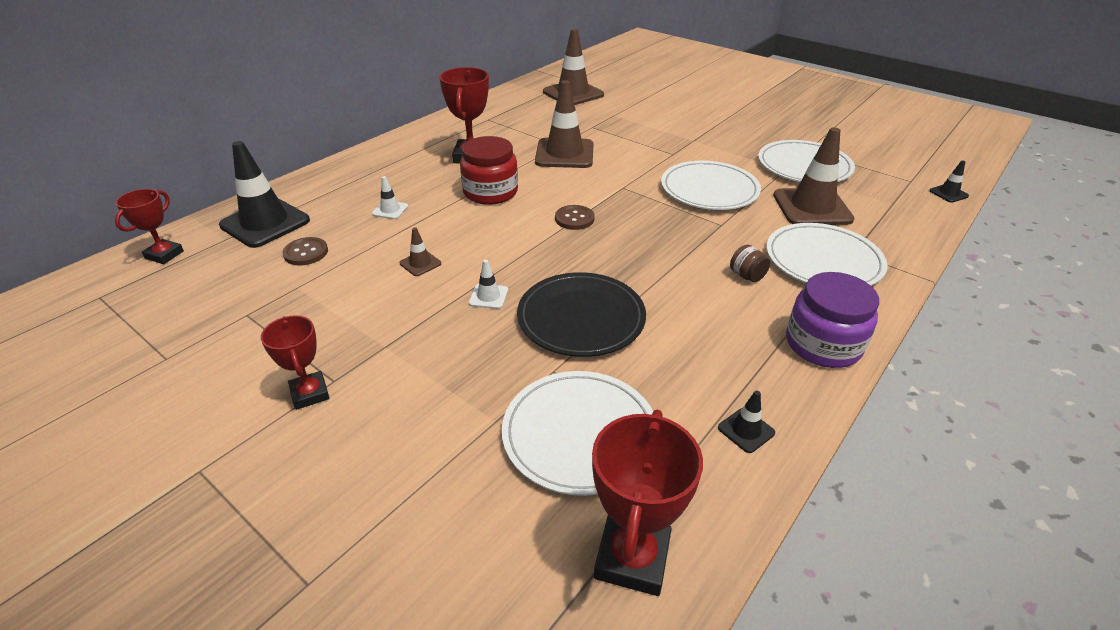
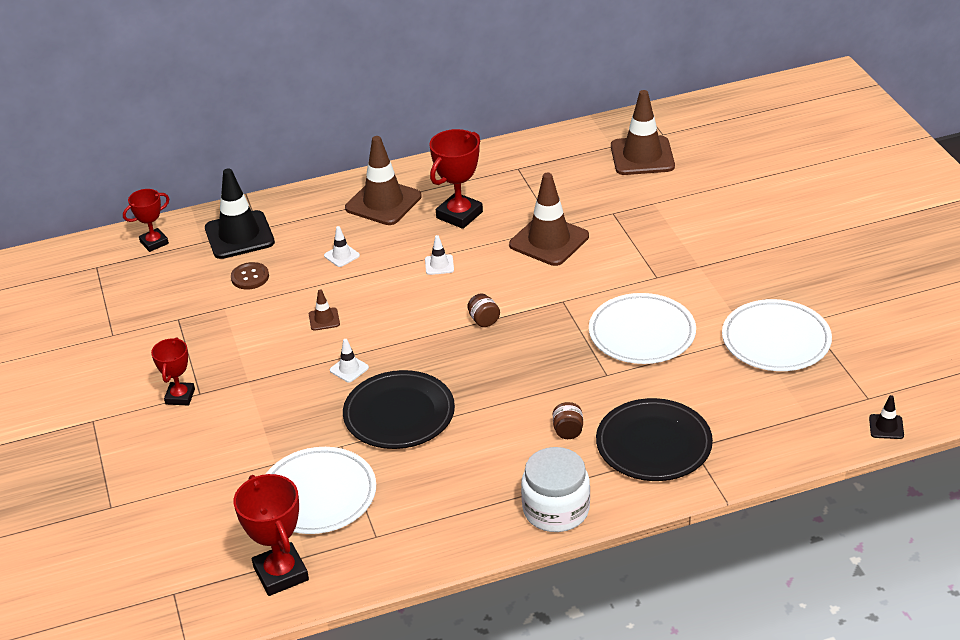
camera: 35 degrees right, 0 degrees up
red jar [460,136,518,205] -> white traffic cone [425,235,454,275]
brown button [555,205,595,230] -> brown jar [467,293,500,327]
red trophy [592,410,703,596] -> red trophy turned 75 degrees counterclockwise [234,474,309,596]
black traffic cone [718,391,775,453] -> none
white plate [766,223,887,286] -> black plate [596,398,713,481]
brown traffic cone [773,127,854,225] -> brown traffic cone moved to [345,136,422,225]
purple jar [786,272,879,368] -> white jar [521,447,590,532]

